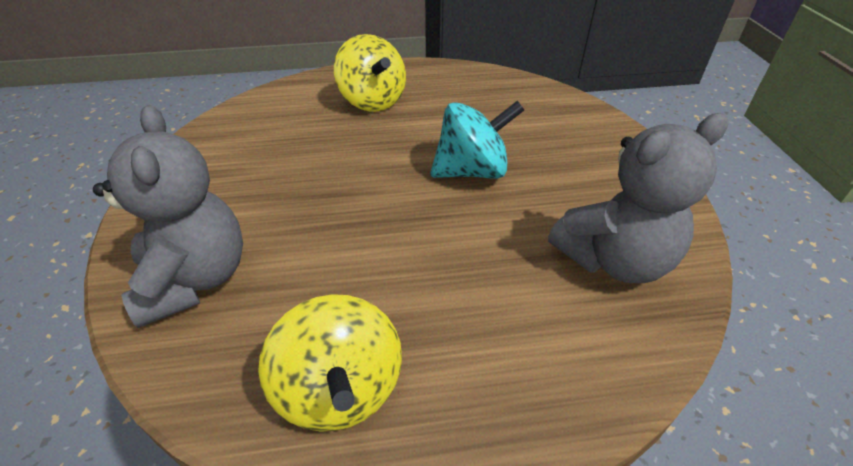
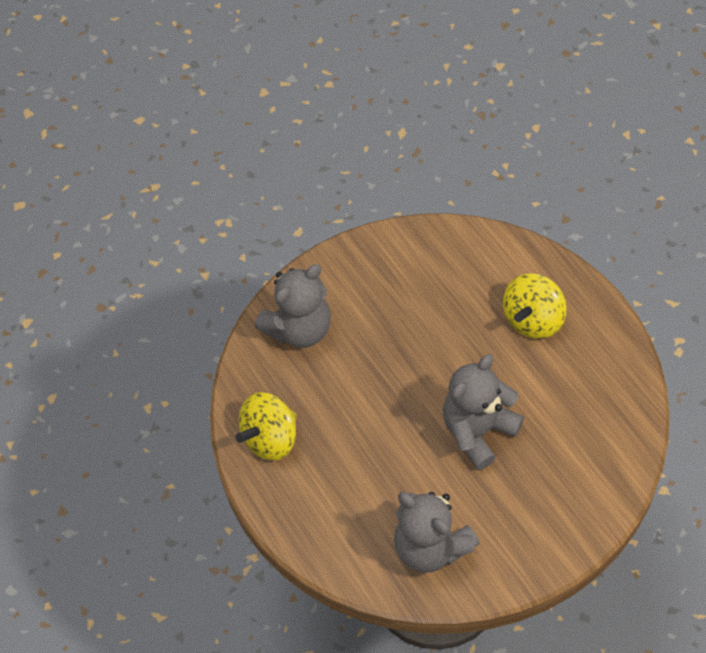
camera: 70 degrees right, 15 degrees up
turquoise spinning top [430,101,524,179] -> grey teddy bear [443,354,524,470]

